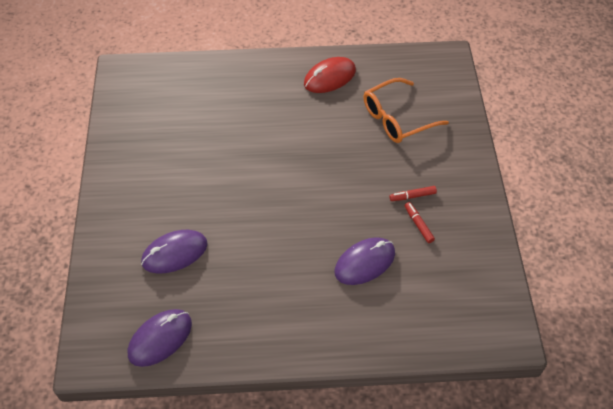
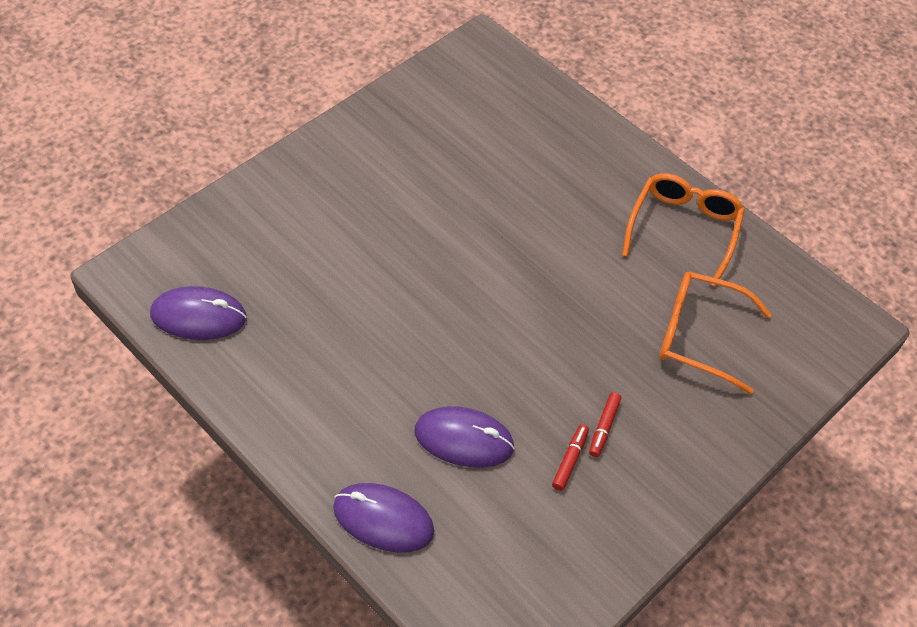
camera: 45 degrees right, 0 degrees up
purple mouse [141,230,208,274] -> purple mouse moved to [333,483,434,553]
red mouse [304,57,356,93] -> orange glasses [622,173,745,286]
red marker [389,186,437,201] -> red marker turned 105 degrees counterclockwise [589,392,621,457]

